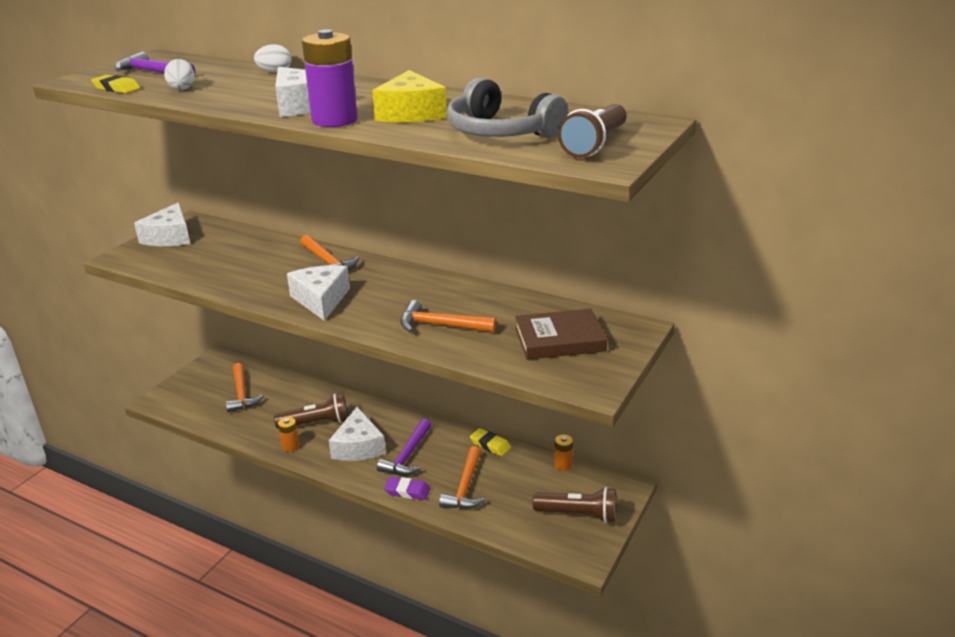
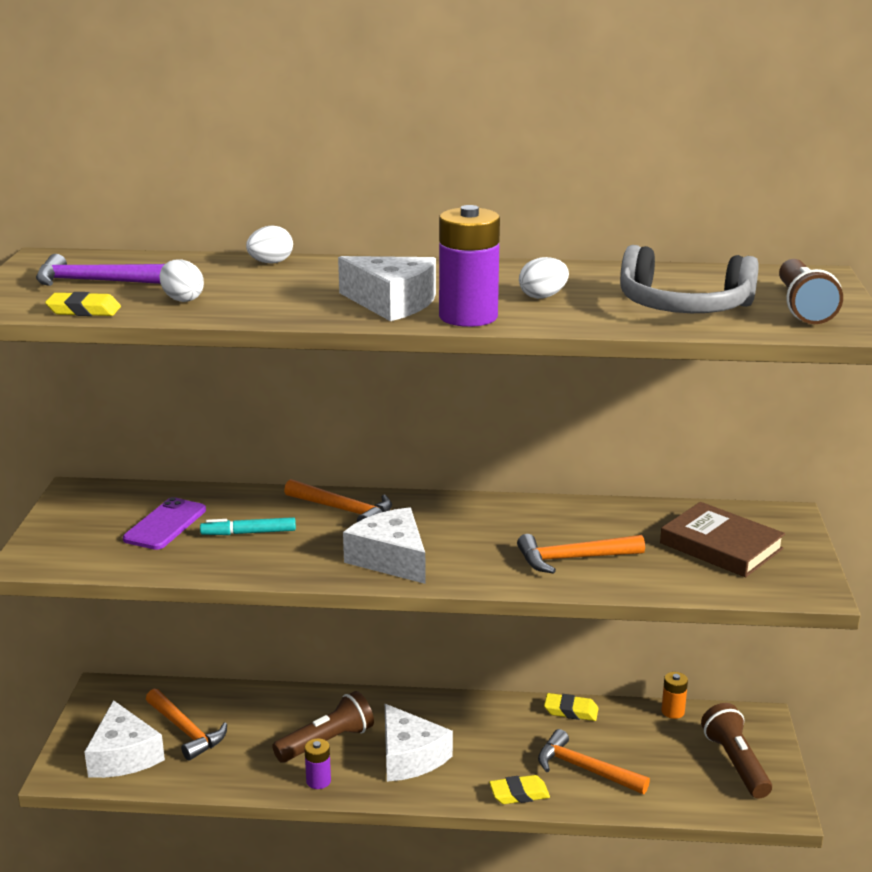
camera: 25 degrees left, 5 degrees down
white cheese [134,202,190,246] -> white cheese moved to [84,700,165,778]
orange battery [278,417,299,452] -> purple battery [304,738,331,789]
yellow cheese [372,70,447,122] -> white egg [519,257,569,299]
purple hammer [377,419,431,475] -> none
purple eraser [384,477,430,500] -> yellow eraser [489,775,550,804]
orange hammer [439,446,486,509] -> orange hammer turned 135 degrees clockwise [538,729,650,794]
brown book [515,309,607,360] -> brown book turned 75 degrees clockwise [660,502,785,577]
brown flashlight [533,487,617,523] -> brown flashlight turned 90 degrees counterclockwise [701,703,772,798]
none -> purple phone [123,497,206,550]
none -> turquoise marker [200,517,296,535]

